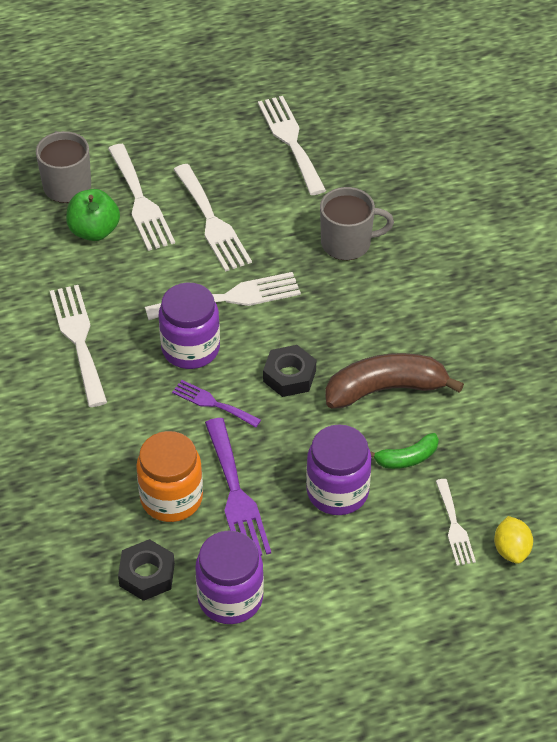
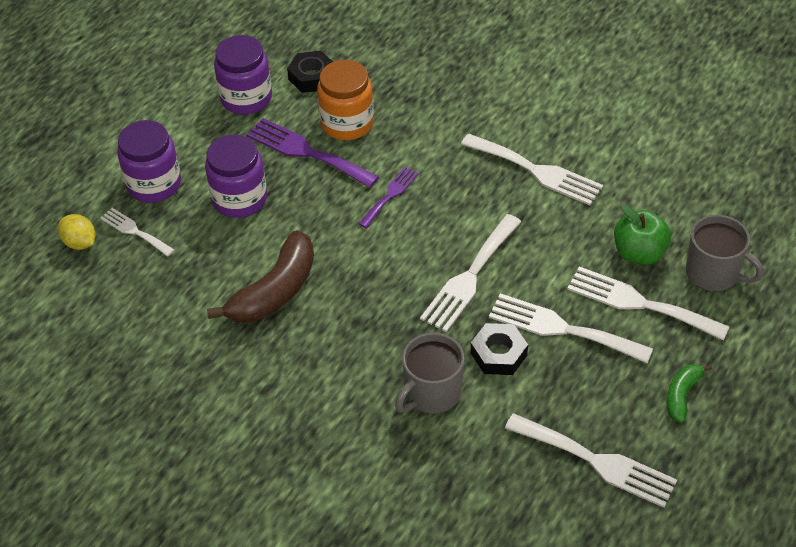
camera: 140 degrees right, 0 degrees up
purple jar [159,283,220,369] -> purple jar moved to [117,120,181,203]
purple fork [172,380,261,427] -> purple fork turned 45 degrees counterclockwise [359,167,419,228]
black nut [263,345,316,397] -> black nut moved to [471,323,528,375]
green banana [370,433,439,469] -> green banana moved to [666,364,712,423]

